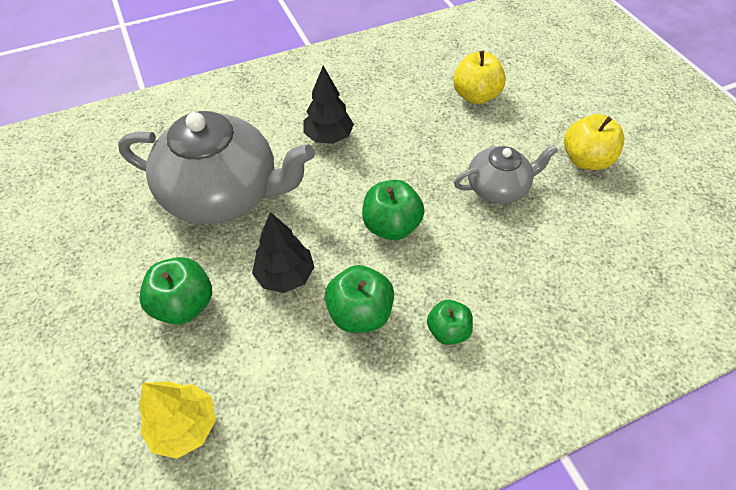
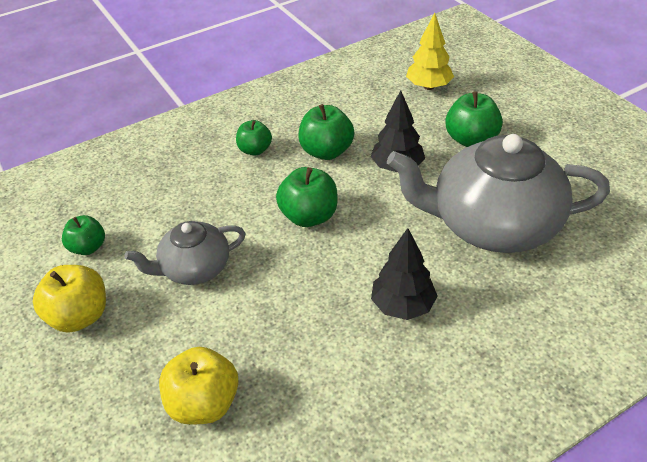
camera: 175 degrees right, 10 degrees down
none -> green apple [62,215,105,255]

